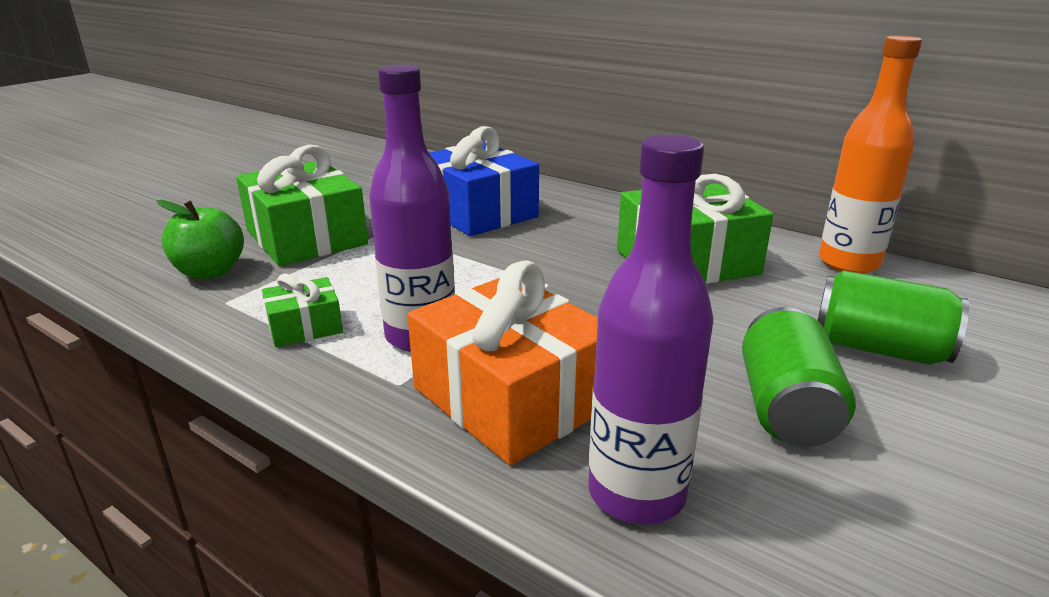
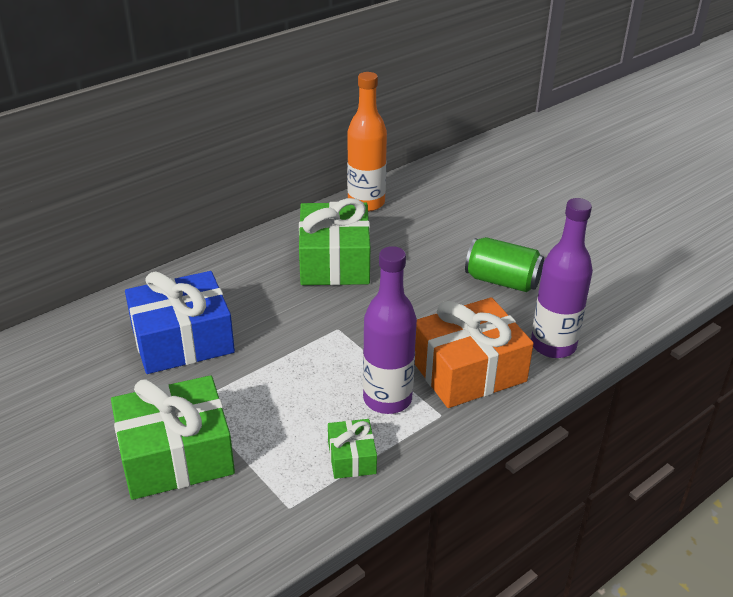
camera: 75 degrees left, 10 degrees up
green apple [157,200,244,280] -> none
green can [817,270,969,365] -> none

